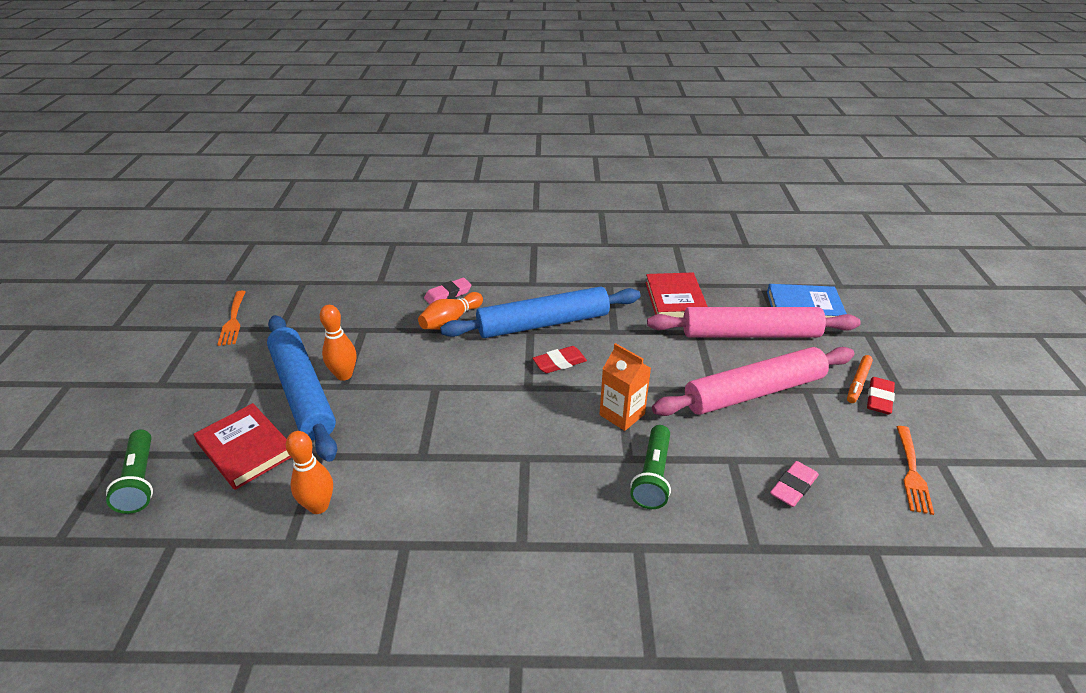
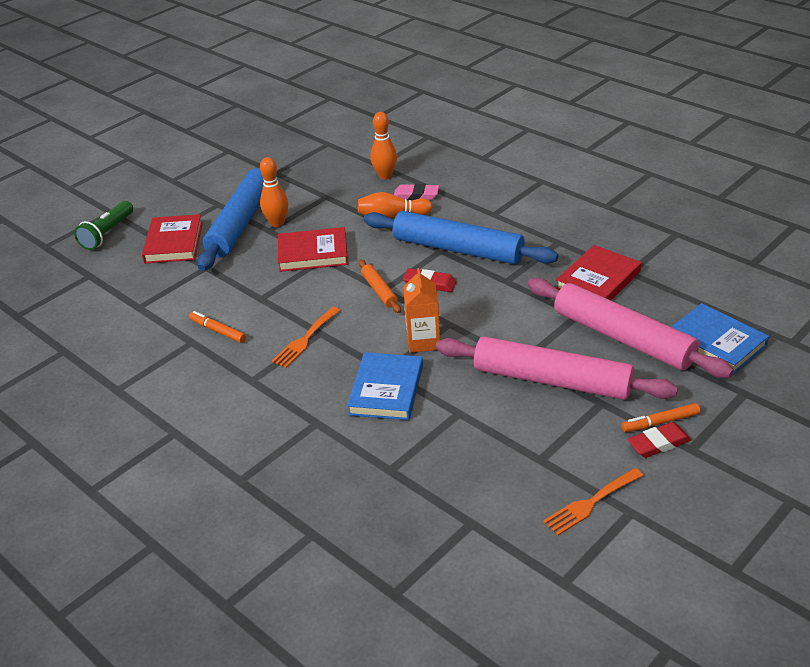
camera: 45 degrees right, 0 degrees up
orange fork [217,291,246,346] -> orange fork moved to [272,307,341,368]
orange bowling pin [286,431,333,514] -> orange bowling pin moved to [371,112,397,180]
green flashlight [630,425,671,509] -> blue book [347,352,423,420]
pink eraser [770,461,819,507] -> none
none -> orange marker [189,311,246,343]
none -> red book [278,227,348,272]
none -> orange rolling pin [358,260,401,313]

